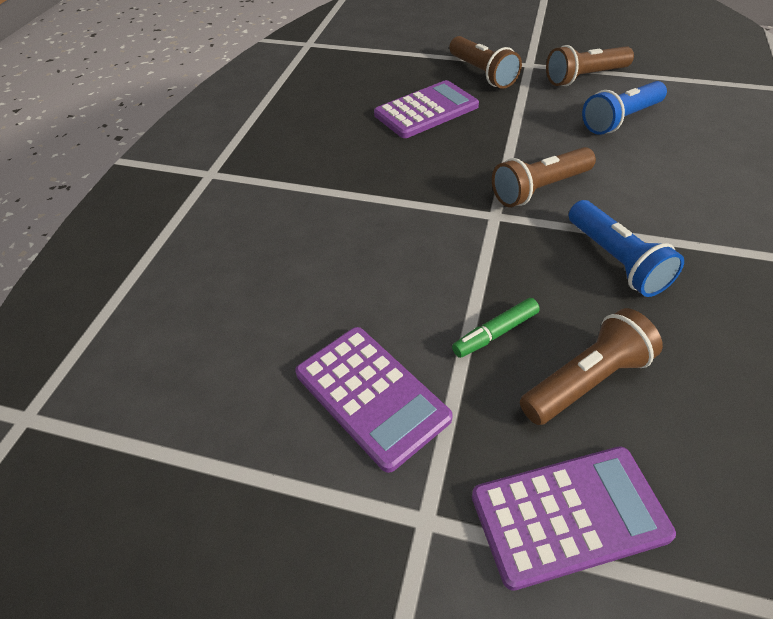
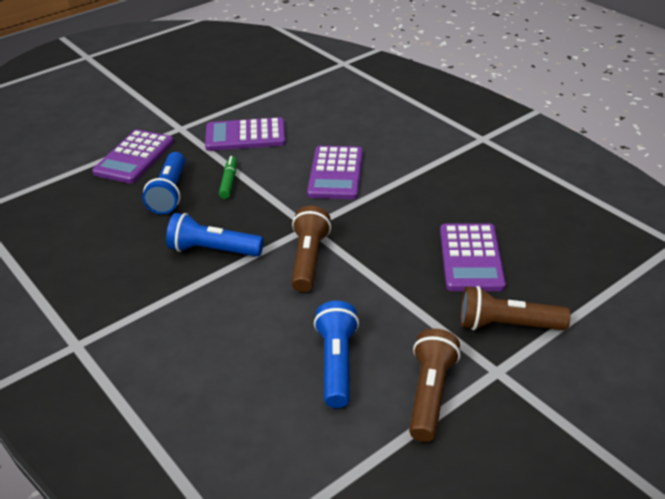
camera: 125 degrees right, 10 degrees down
brown flashlight [520,308,663,425] -> blue flashlight [142,152,185,214]
none -> purple calculator [307,146,363,199]

